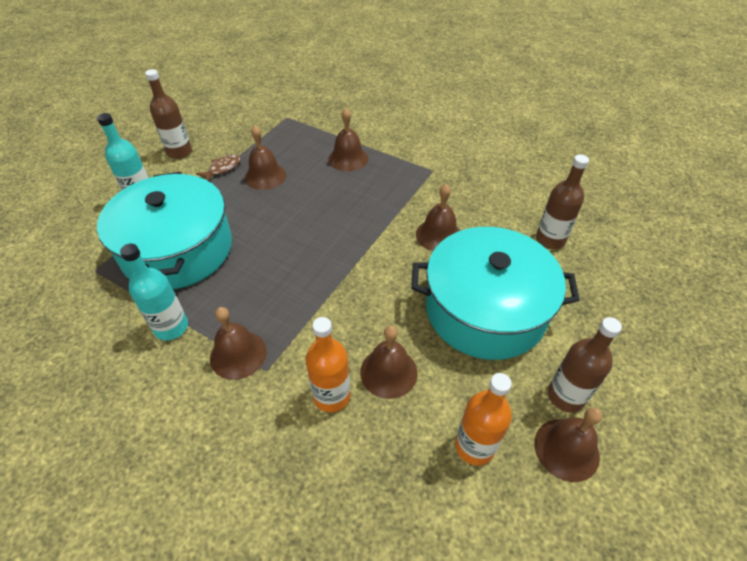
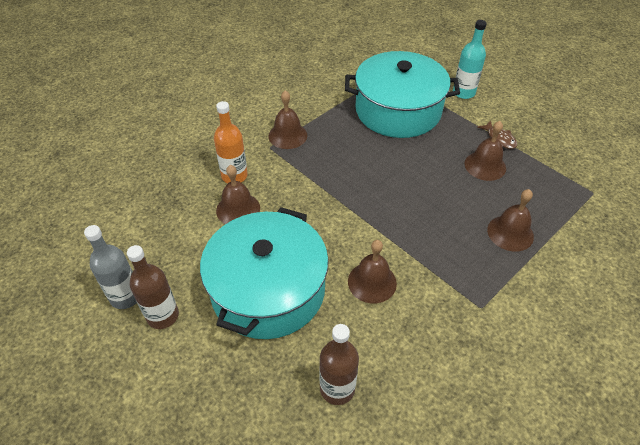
camera: 105 degrees right, 0 degrees up
turquoise bottle [120,244,188,340] -> none
brown bottle [145,69,192,159] -> none
orange bottle [455,373,512,466] -> none
brown bell [534,407,602,482] -> grey bottle [84,225,137,309]

